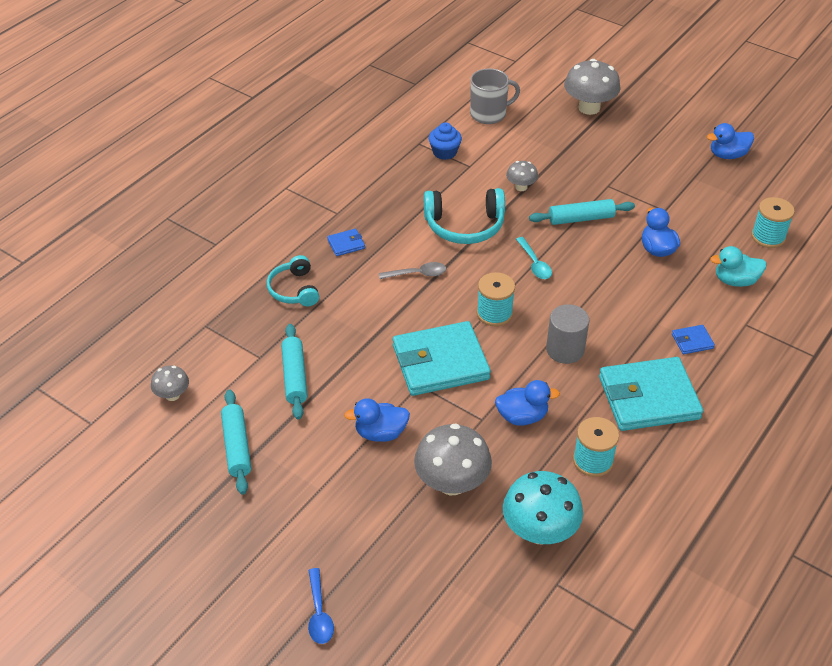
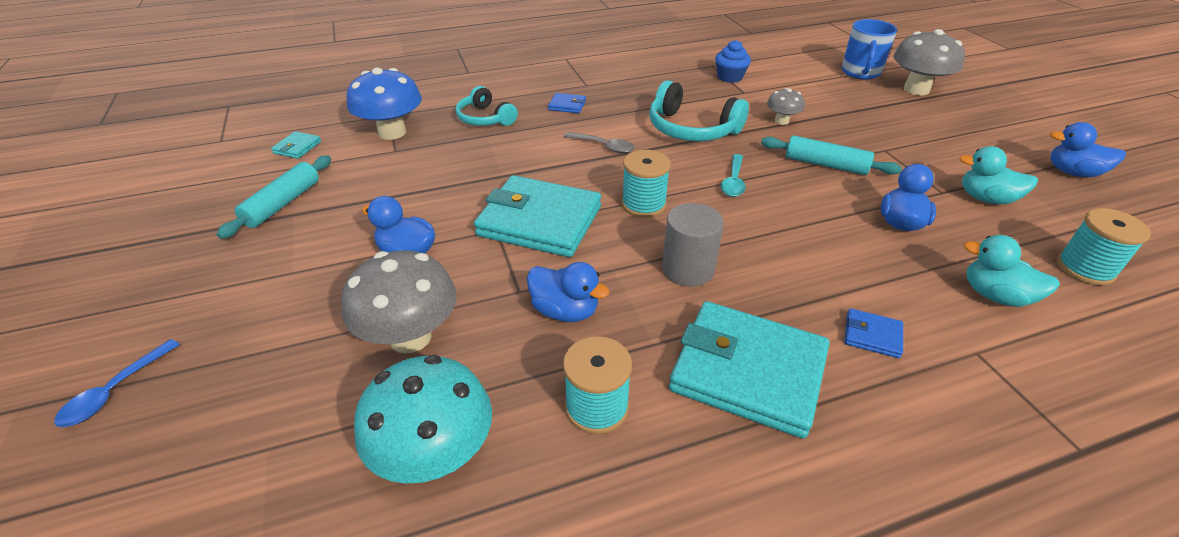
camera: 35 degrees right, 5 degrees down
grey mushroom [151,366,189,401] -> turquoise wallet [271,131,321,159]
turquoise headphones [267,255,319,307] -> turquoise headphones turned 60 degrees counterclockwise [456,86,518,126]
turquoise rolling pin [281,324,308,420] -> none
grey mug [470,69,520,124] -> none
none -> blue mushroom [347,67,422,140]
none -> blue mug [842,19,897,80]
none -> turquoise duck [959,146,1038,204]

